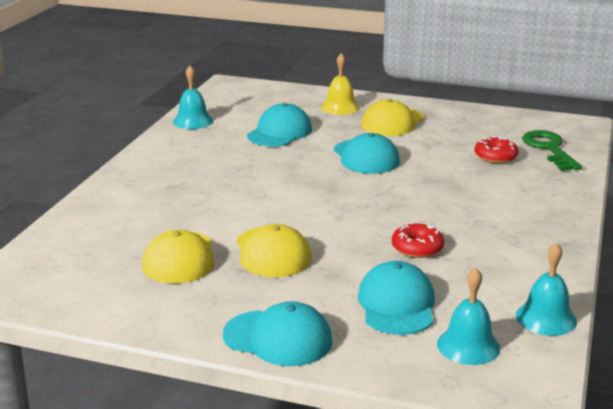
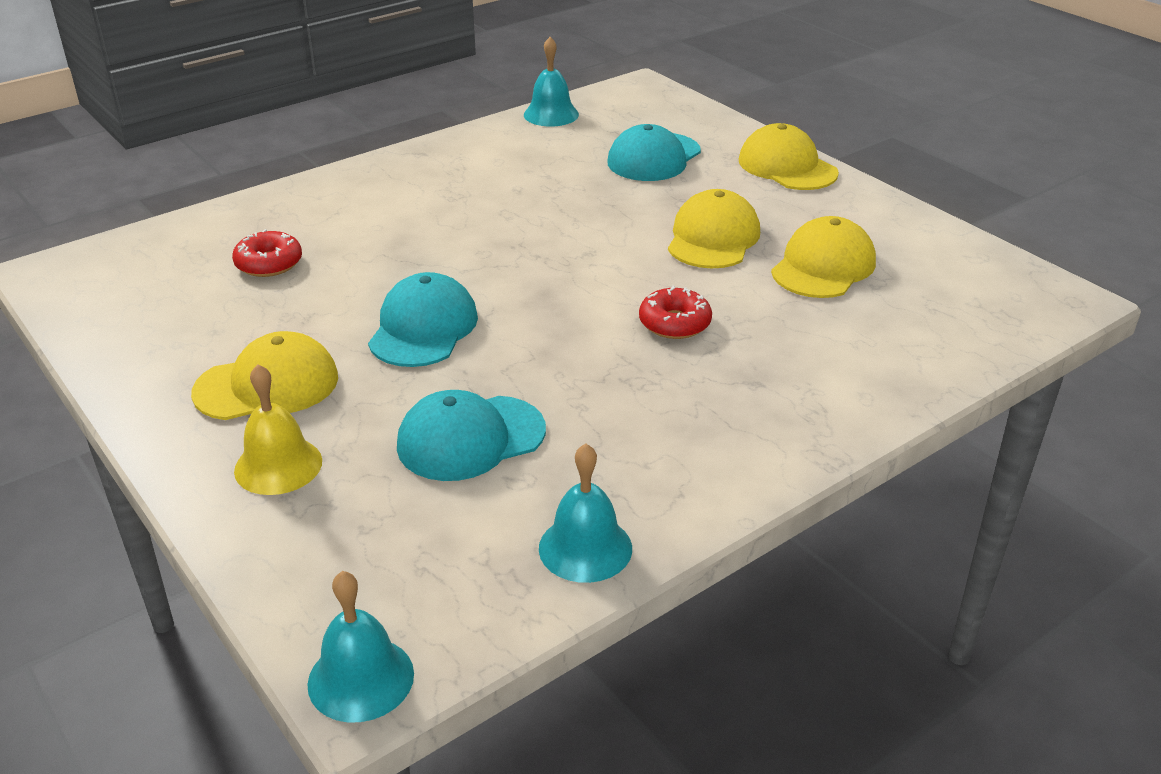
camera: 145 degrees left, 10 degrees up
turquoise cap [223,301,332,366] -> yellow cap [739,123,839,190]
red donut [392,222,444,258] -> red donut moved to [639,286,712,339]
turquoise bell [437,268,500,365] -> turquoise bell moved to [307,571,414,722]
green key [522,130,582,171] -> none

